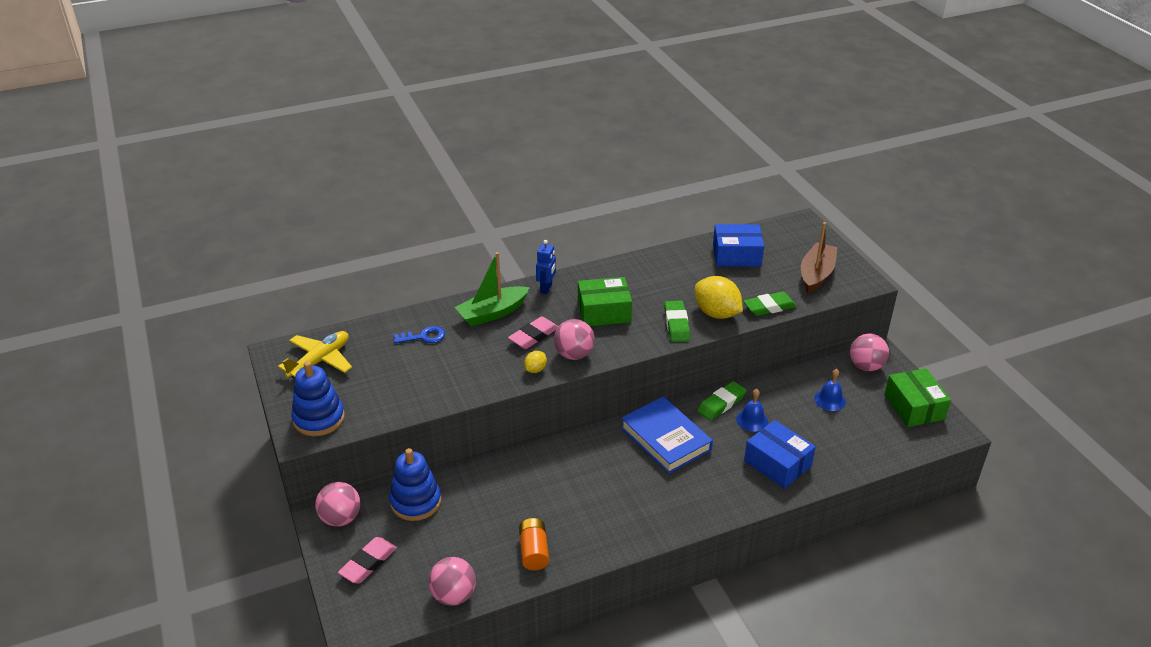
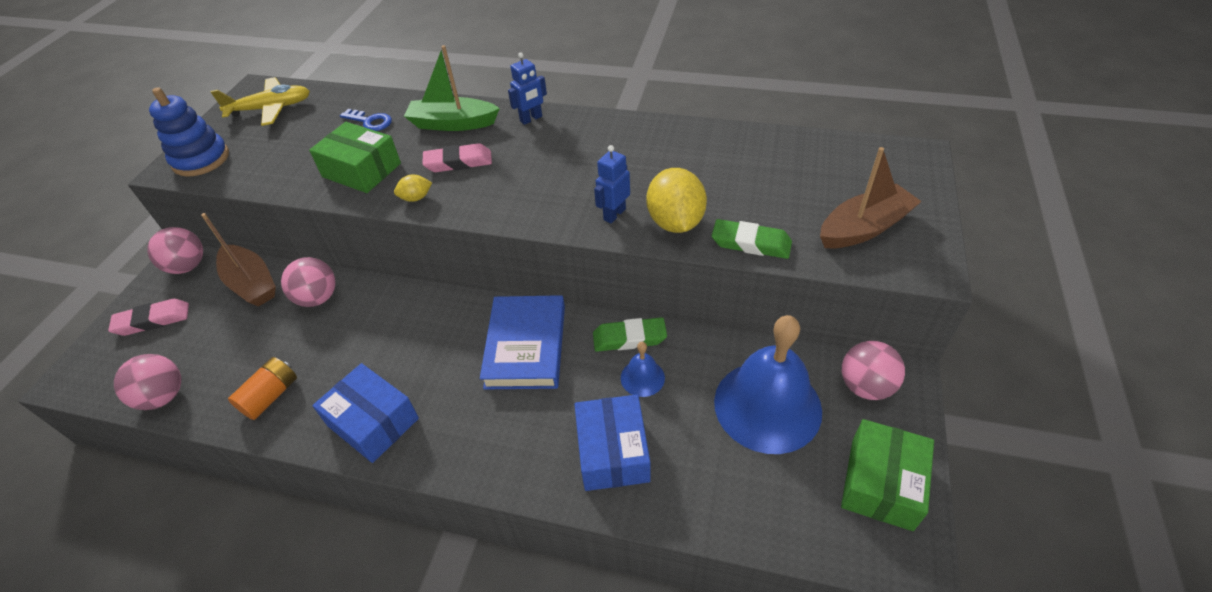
camera: 40 degrees right, 10 degrees up
blue stacking toy [389,448,441,521] -> brown boat [201,213,276,307]
pink ball [554,319,595,360] -> pink ball moved to [281,257,336,307]
green box [578,277,632,326] -> green box moved to [309,122,401,193]
green eraser [664,301,690,342] -> blue robot [594,145,630,224]
blue box [713,224,764,267] -> blue box moved to [312,363,419,463]
blue bell [814,369,846,411] -> blue bell [714,315,822,454], size x2.28

